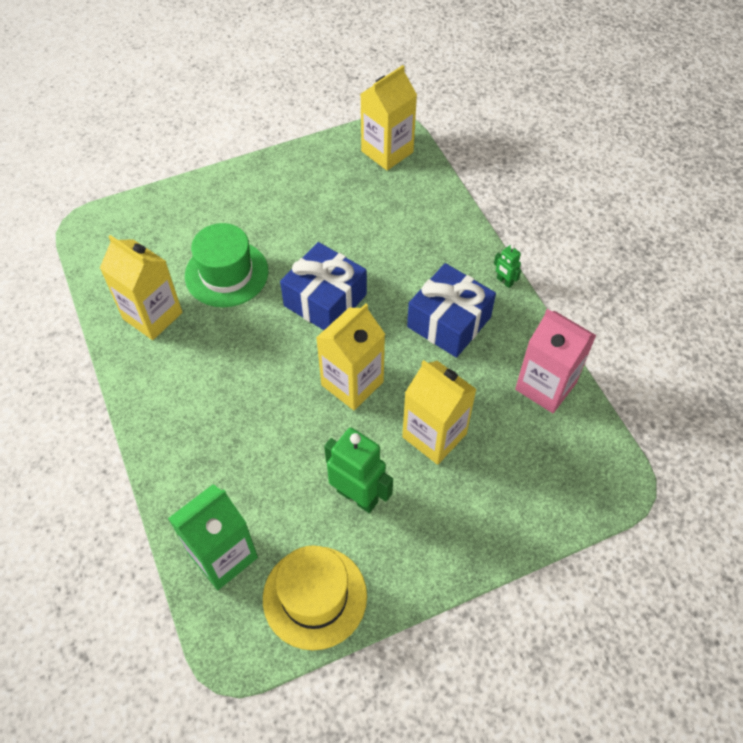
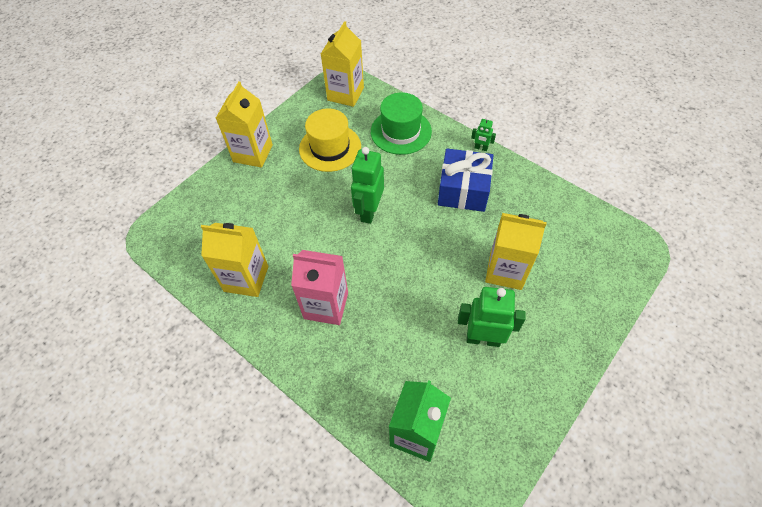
camera: 25 degrees left, 0 degrees up
green hat [185,223,268,307] -> green hat moved to [371,92,432,155]
yellow hat [263,545,367,650] -> yellow hat moved to [299,109,361,172]
blue gift [280,242,367,330] -> green robot [351,147,384,224]
yellow carton [316,303,385,411] -> yellow carton moved to [216,81,273,168]
pink carton [515,309,597,413] -> pink carton moved to [291,250,348,325]

